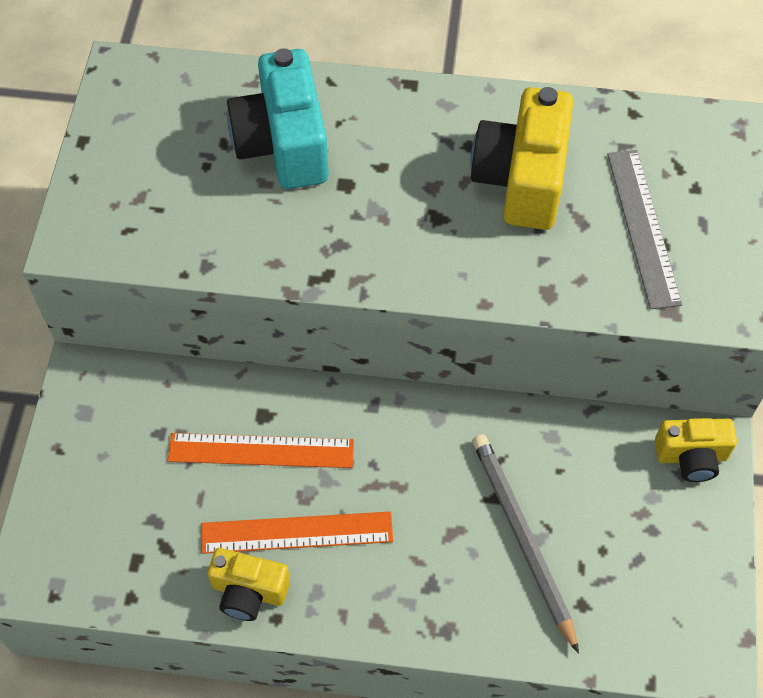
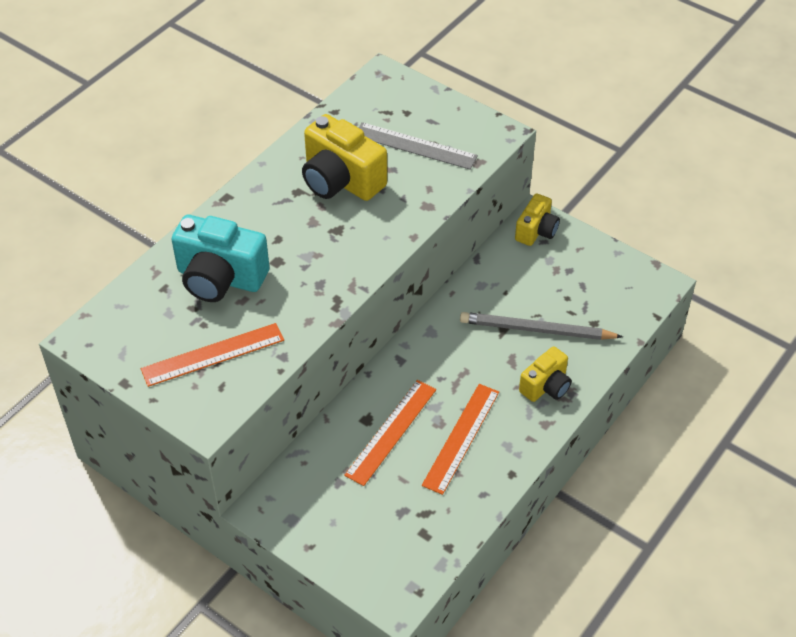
camera: 60 degrees left, 10 degrees down
yellow camera [208,548,290,621] -> yellow camera moved to [519,346,572,402]
none -> orange ruler [141,323,284,387]

